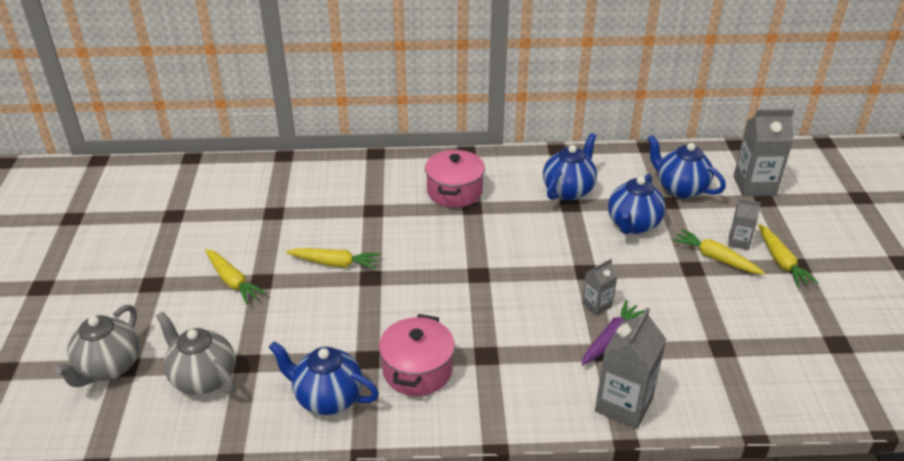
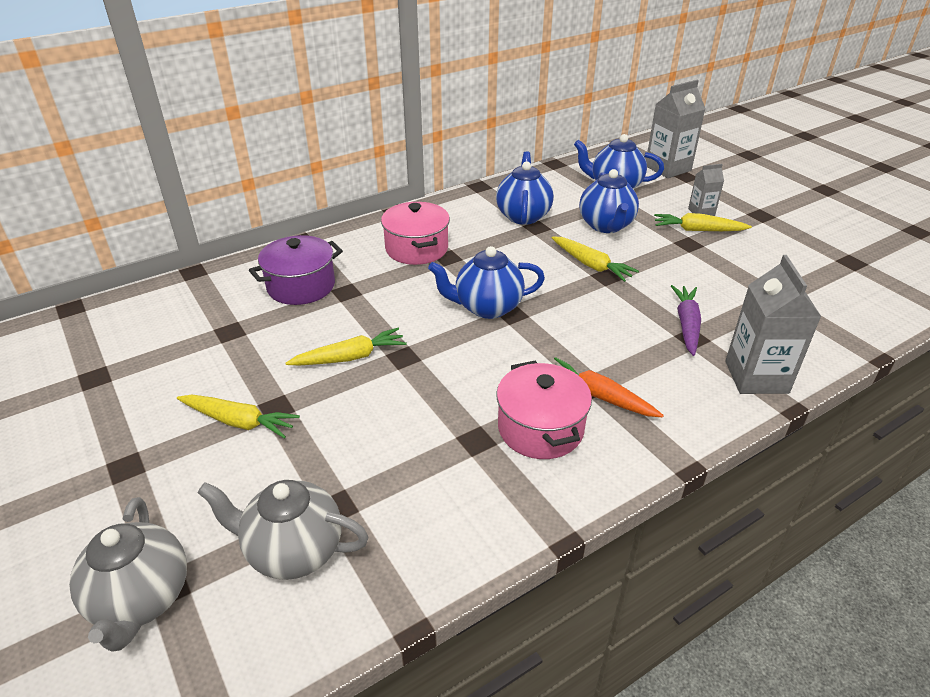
camera: 30 degrees left, 0 degrees up
blue teapot [269,341,379,415] -> blue teapot moved to [428,246,545,319]
grey carton [582,259,618,316] -> none
yellow carrot [758,224,818,287] -> yellow carrot moved to [552,236,639,282]
none -> purple pot [249,235,343,305]
none -> orange carrot [554,357,664,417]

